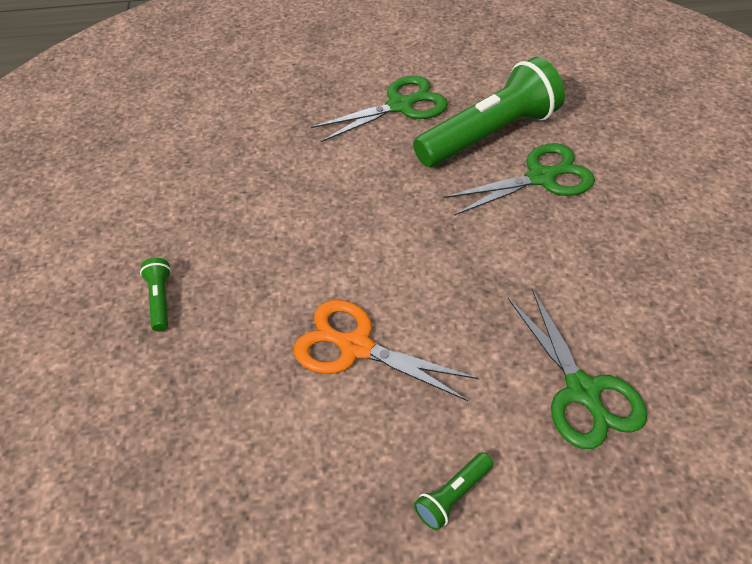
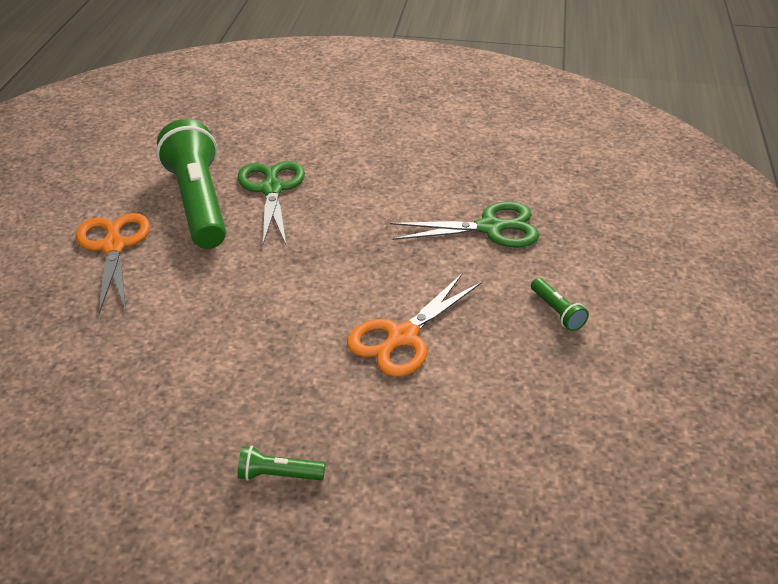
camera: 75 degrees left, 10 degrees down
green scissors [311,75,448,142] -> orange scissors [76,213,150,314]

